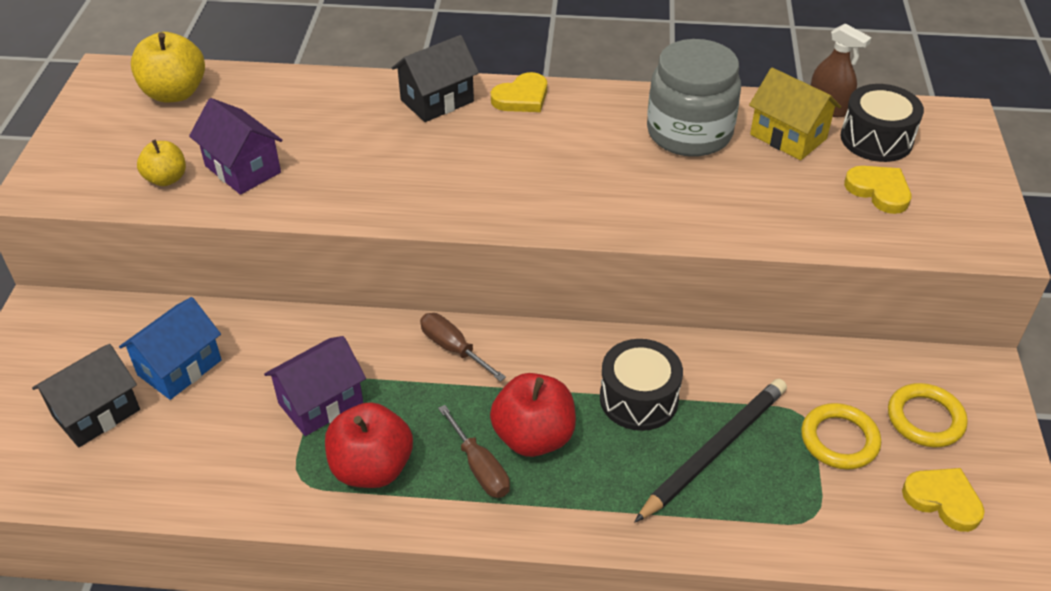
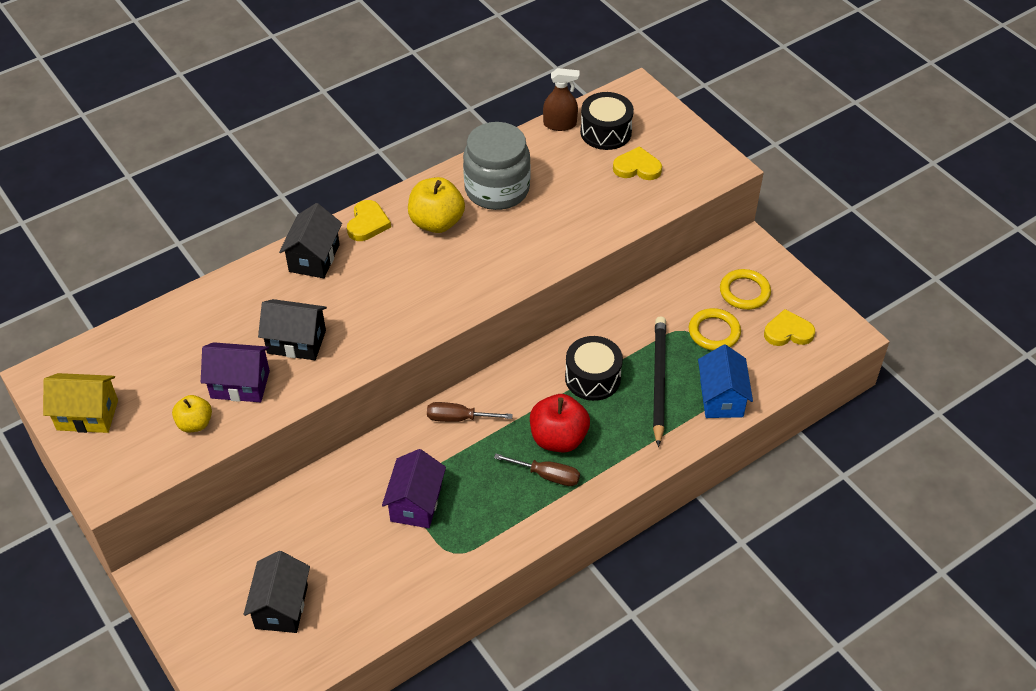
camera: 40 degrees left, 5 degrees up
blue house [119,297,222,400] -> blue house moved to [698,345,753,418]
yellow apple [131,32,205,103] -> yellow apple moved to [408,177,465,233]
red apple [325,402,413,488] -> none
yellow house [749,68,841,160] -> yellow house moved to [43,373,118,433]
none -> black house [258,299,327,360]

